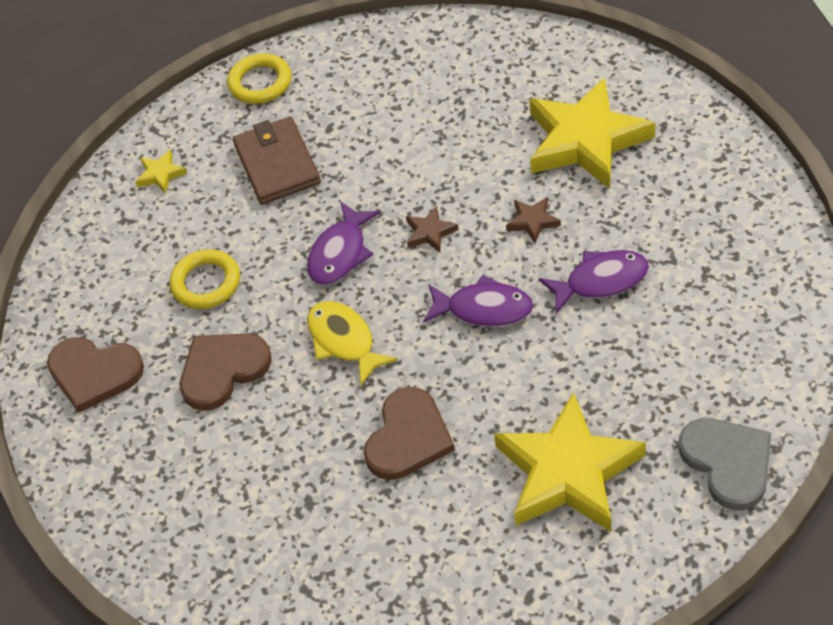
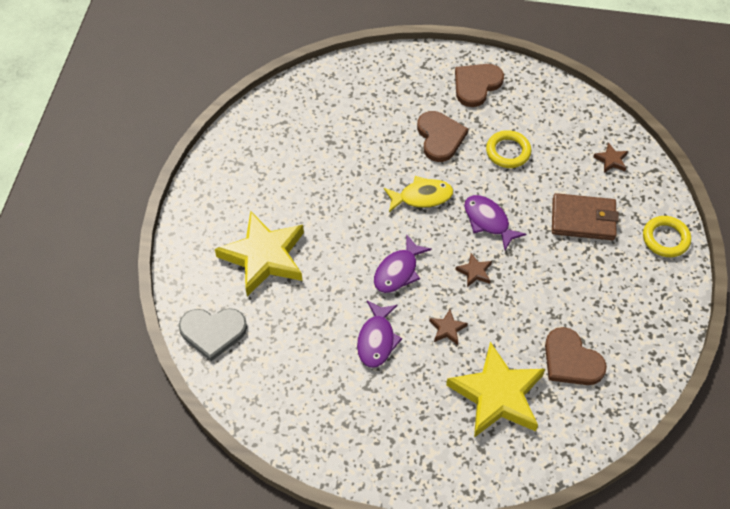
camera: 110 degrees right, 5 degrees up
yellow star [135,149,187,194] -> brown star [593,142,628,173]
brown heart [364,387,455,480] -> brown heart moved to [545,327,607,385]

